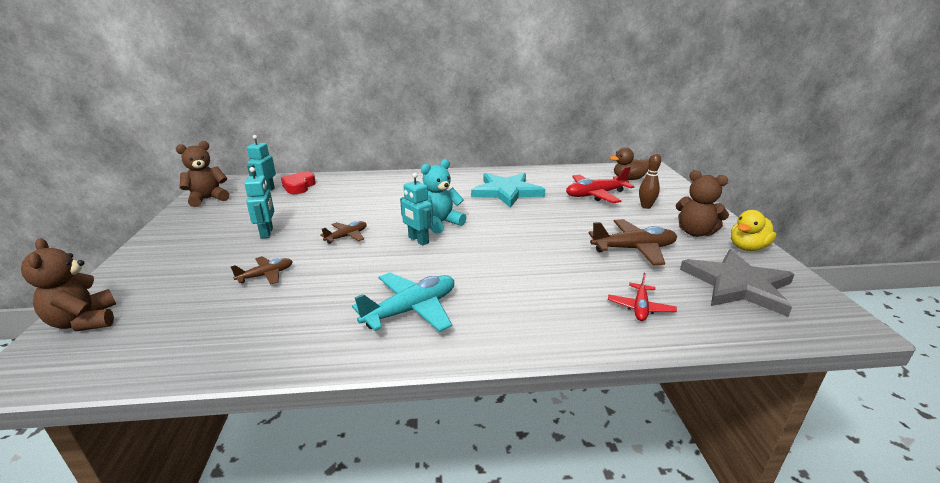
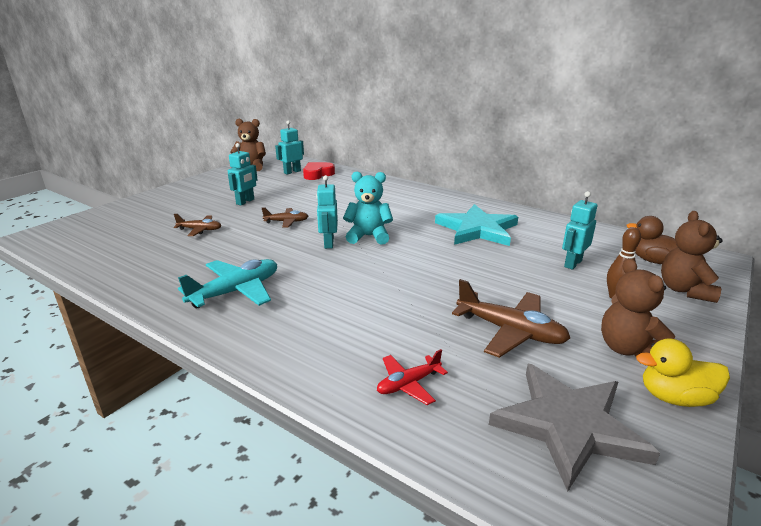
camera: 40 degrees right, 0 degrees up
brown teddy bear [21,238,116,331] -> brown teddy bear moved to [661,211,723,303]
turquoise plane [352,273,454,332] -> turquoise plane turned 45 degrees counterclockwise [178,259,277,308]
red plane [566,167,634,203] -> turquoise robot [562,191,597,270]

